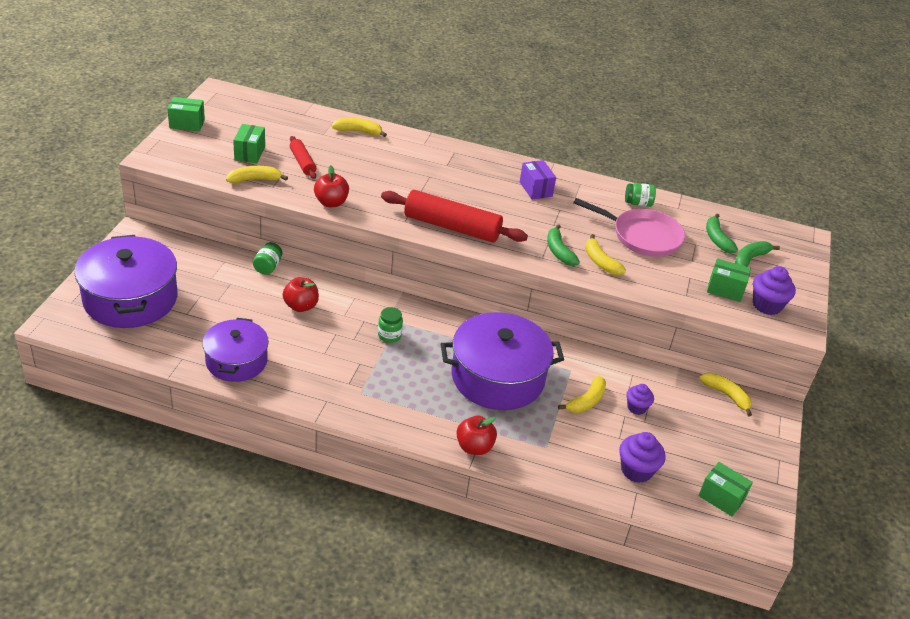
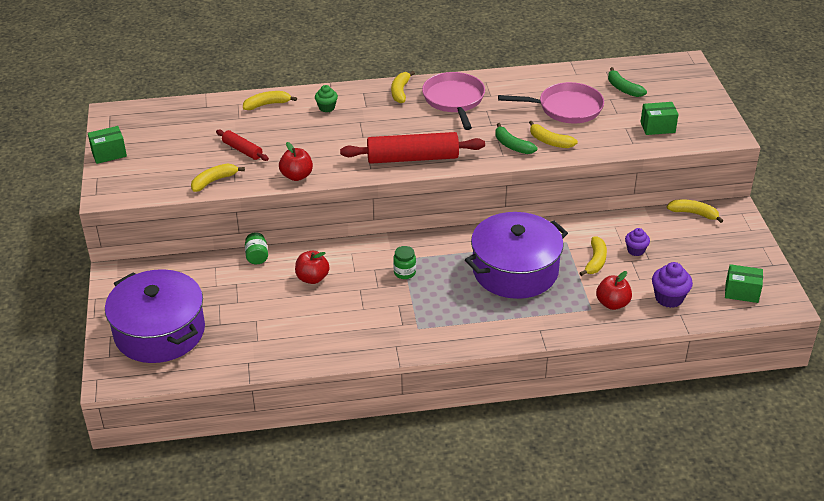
camera: 20 degrees left, 0 degrees up
purple pot [202,318,269,382] -> none
green box [233,124,265,163] -> none
red apple [456,416,497,455] -> red apple moved to [596,271,632,310]
purple box [520,160,556,200] -> pink pan [422,72,485,130]
green jar [625,183,656,207] -> none
green banana [735,241,780,266] -> none
purple cupcake [753,266,796,315] -> none
none -> green cupcake [315,85,338,112]
none -> yellow banana [391,71,415,103]

